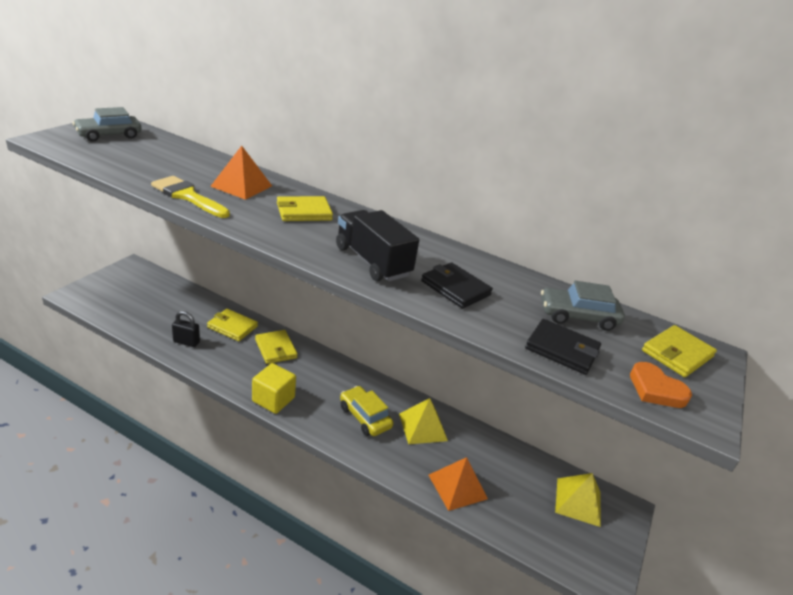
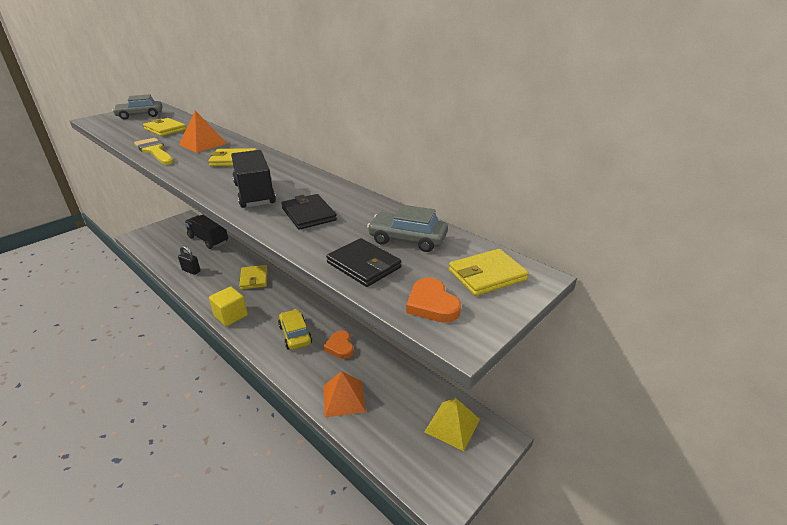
camera: 20 degrees right, 0 degrees up
yellow wallet [207,309,258,341] -> yellow wallet moved to [143,118,186,136]
yellow pyramid [399,398,448,444] -> orange heart [323,330,354,359]
none -> black truck [184,215,228,249]

